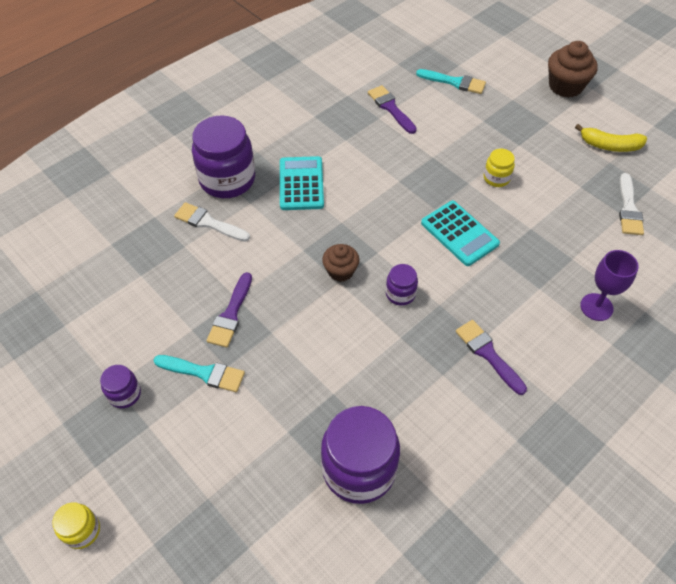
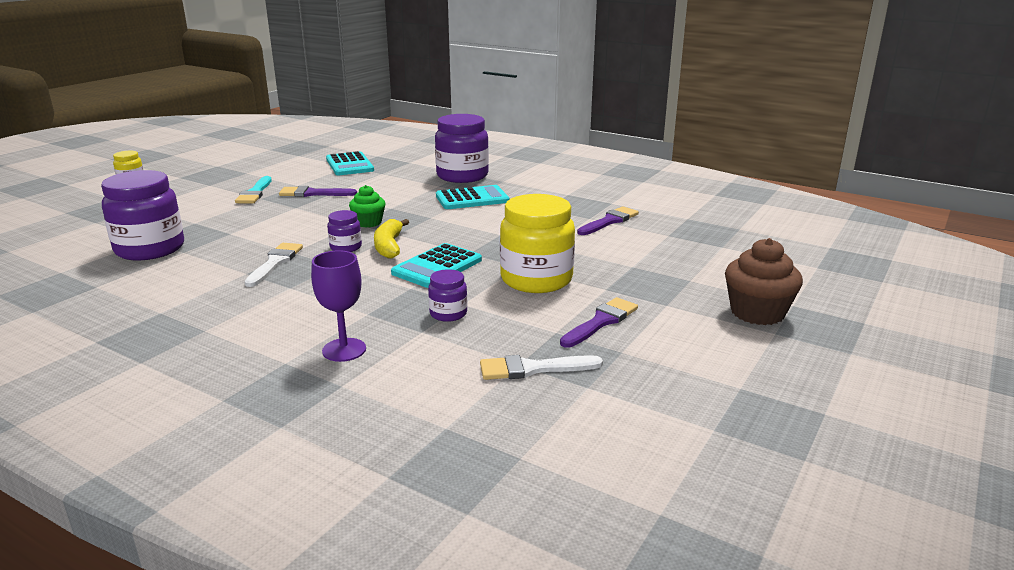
camera: 75 degrees right, 30 degrees down
purple jar [100,365,141,408] -> purple jar moved to [428,269,467,322]
white brush [174,202,250,242] -> white brush moved to [244,243,303,287]
brown cupcake [322,244,360,282] -> green cupcake [349,185,386,228]
turquoise brush [416,69,486,94] -> none
purple brush [456,320,527,395] -> purple brush moved to [560,297,638,348]
yellow jar [484,149,515,187] -> yellow jar [500,194,575,293], size x2.09
yellow banana [575,124,647,152] -> yellow banana moved to [374,219,409,258]
none -> turquoise calculator [326,151,374,175]

